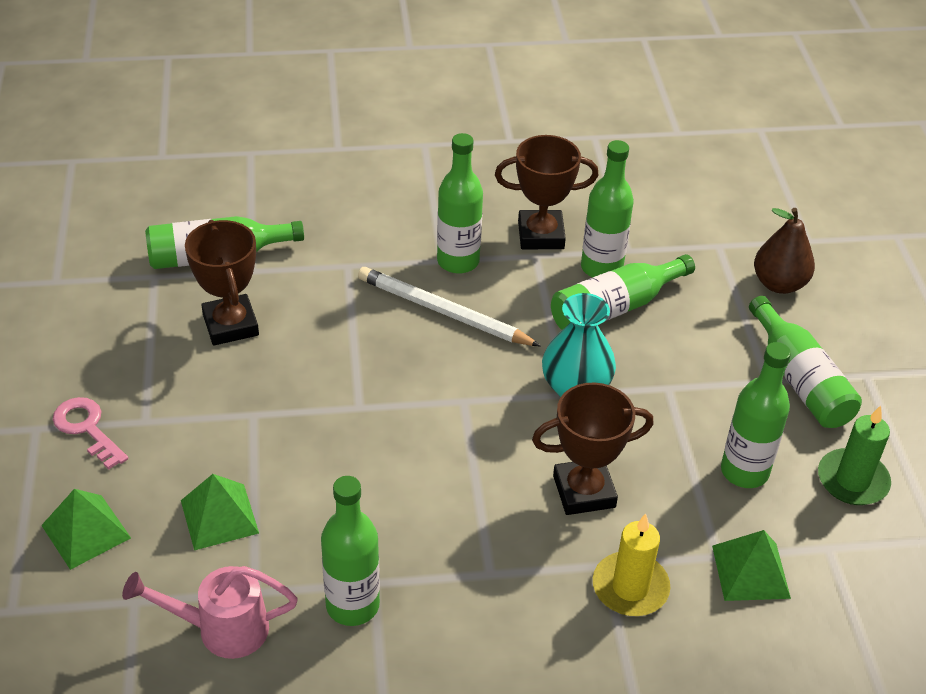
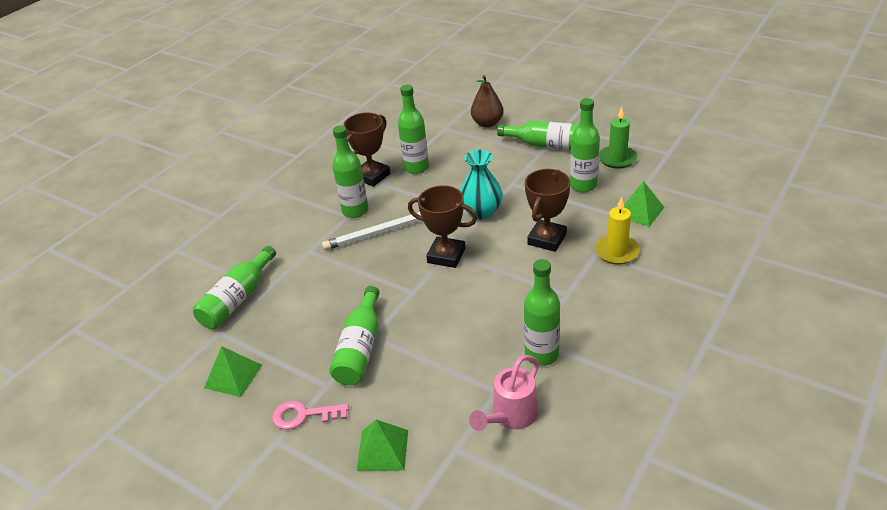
camera: 45 degrees left, 5 degrees down
green pyramid [181,474,259,550] -> green pyramid moved to [204,346,262,397]
brown trophy [185,220,259,345] -> brown trophy moved to [408,185,477,268]
green bottle [551,254,695,330] -> green bottle moved to [329,286,380,385]

